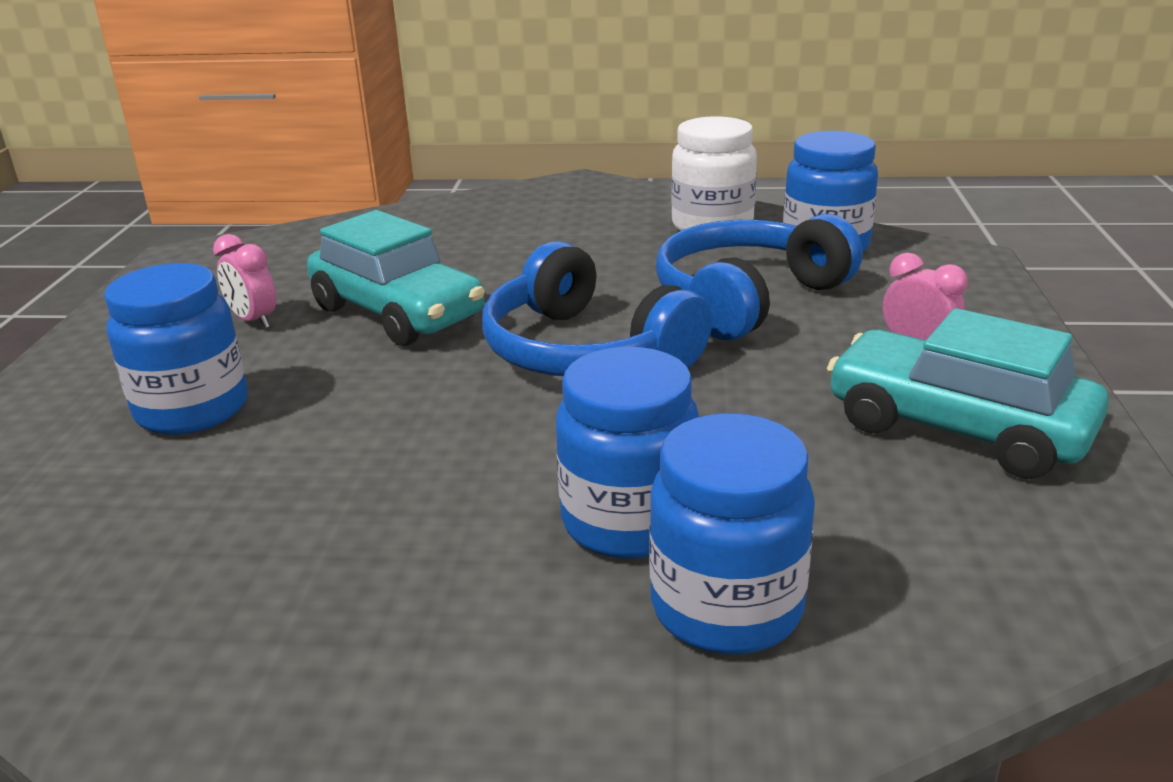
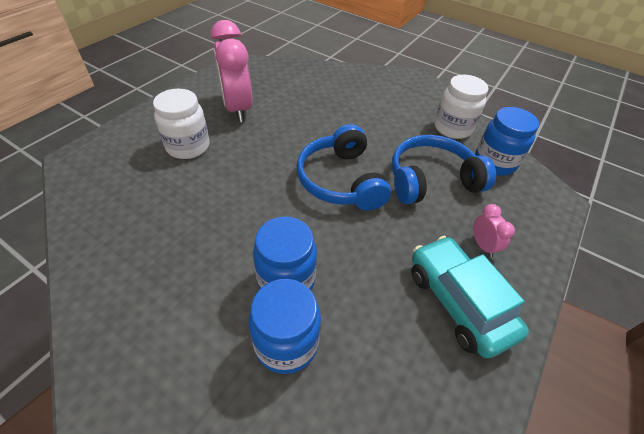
camera: 25 degrees right, 20 degrees up
blue jar [104,263,248,435] -> white jar [153,89,210,159]
pink clock [213,234,276,329] -> pink clock [211,20,252,122], size x2.21
turquoise car [307,210,485,346] -> none

